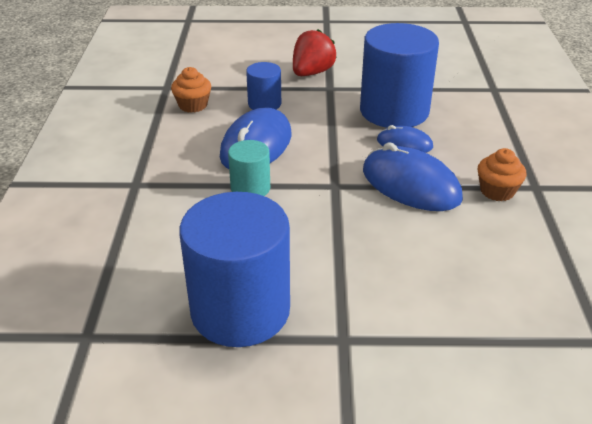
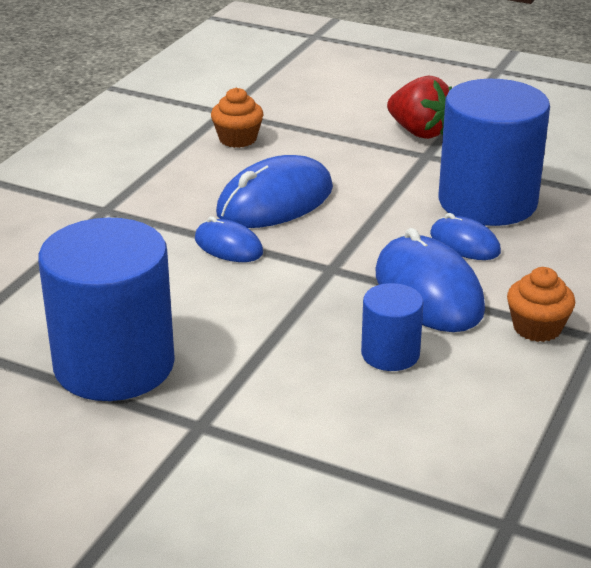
camera: 25 degrees right, 5 degrees down
turquoise cylinder [228,140,270,196] -> blue mouse [195,216,263,262]
blue cylinder [246,62,281,110] -> blue cylinder moved to [361,283,424,371]
red strawberry [293,29,337,76] -> red strawberry turned 75 degrees clockwise [387,76,452,139]

